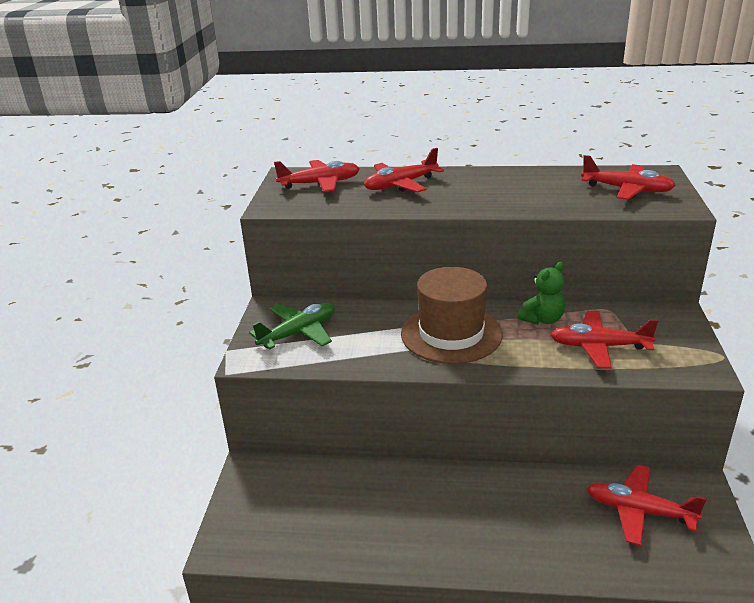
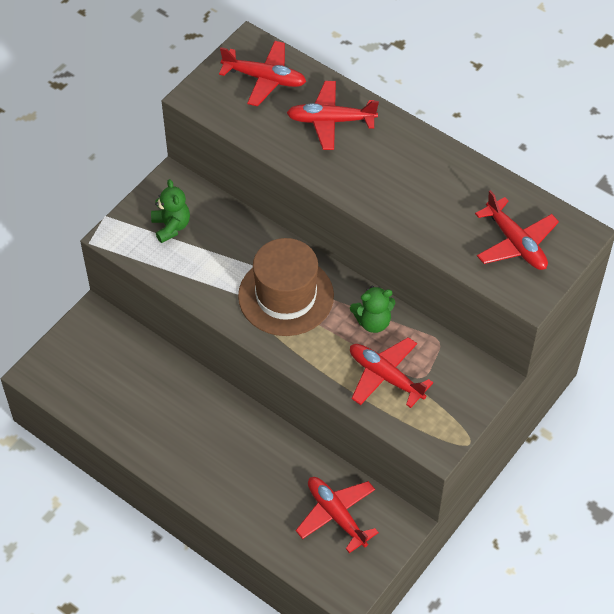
camera: 30 degrees right, 25 degrees up
green plane [249,303,335,349] -> green teddy bear [151,179,190,243]

